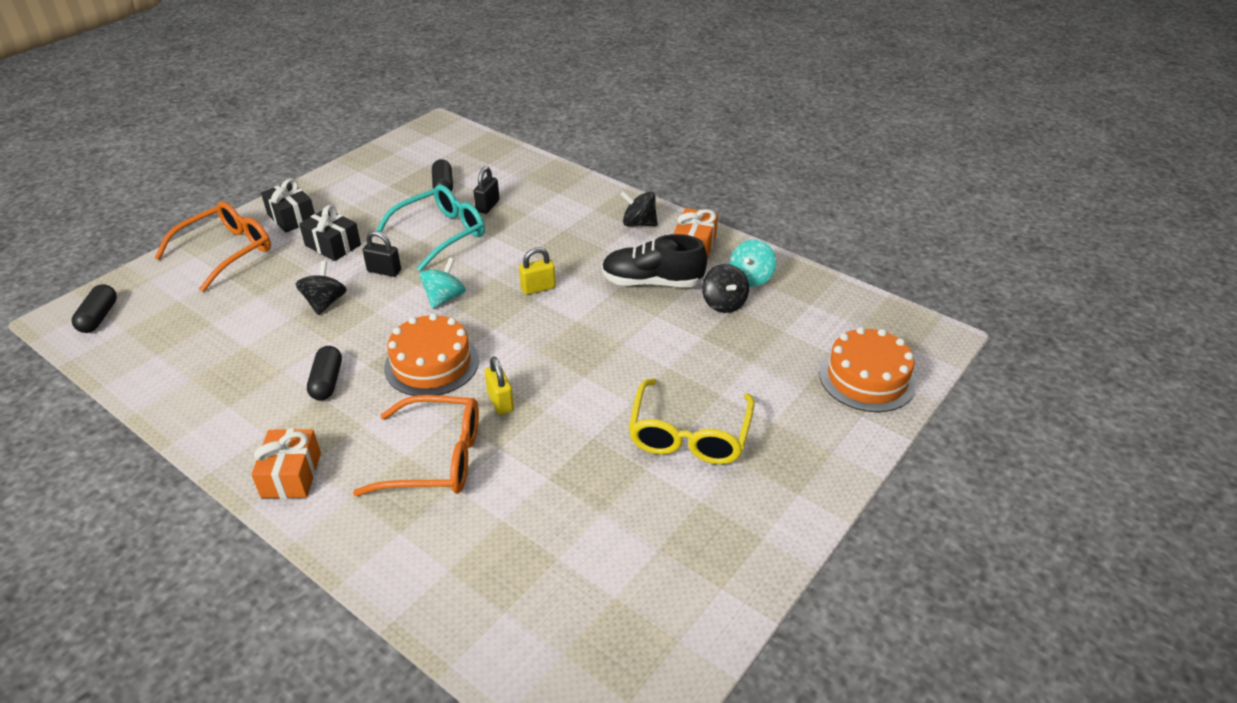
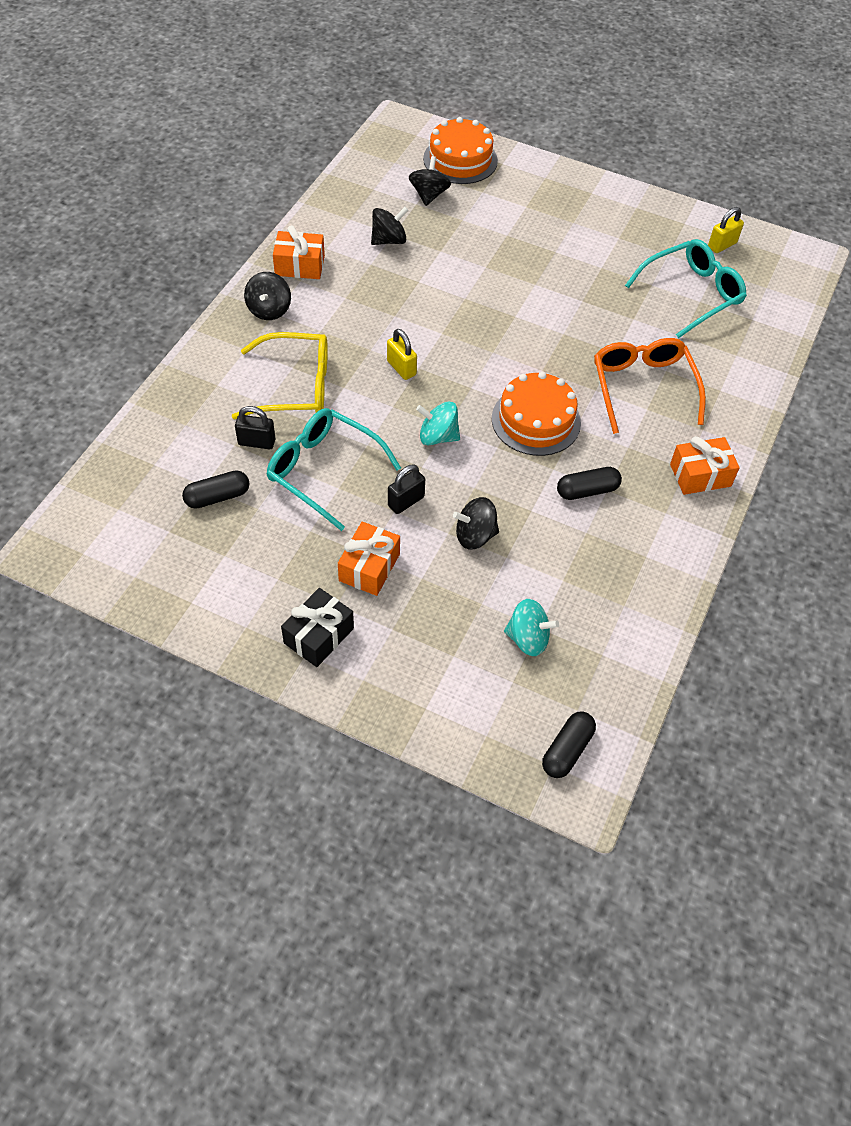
camera: 105 degrees left, 15 degrees up
black capsule [72,284,117,333] -> black capsule turned 45 degrees counterclockwise [542,712,596,778]
orange glasses [154,201,271,292] -> none
black gift [299,205,361,261] -> orange gift [338,522,400,596]
black padlock [363,231,401,277] -> black padlock turned 45 degrees clockwise [388,465,425,514]
yellow padlock [485,356,514,415] -> yellow padlock moved to [708,207,744,253]
black shoe [602,234,707,287] -> none
yellow glasses [629,379,755,464] -> yellow glasses moved to [232,332,328,419]
turquoise spinning top [730,240,776,287] -> turquoise spinning top moved to [504,599,559,656]
none -> black spinning top [409,156,451,206]
none -> turquoise glasses [625,239,747,338]

